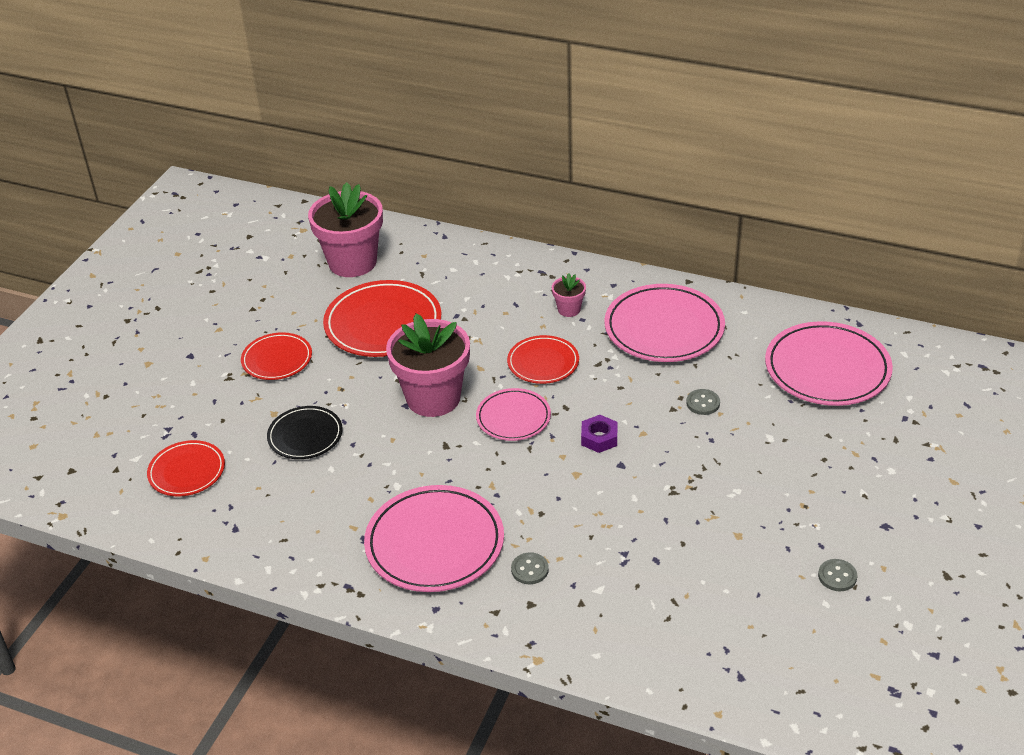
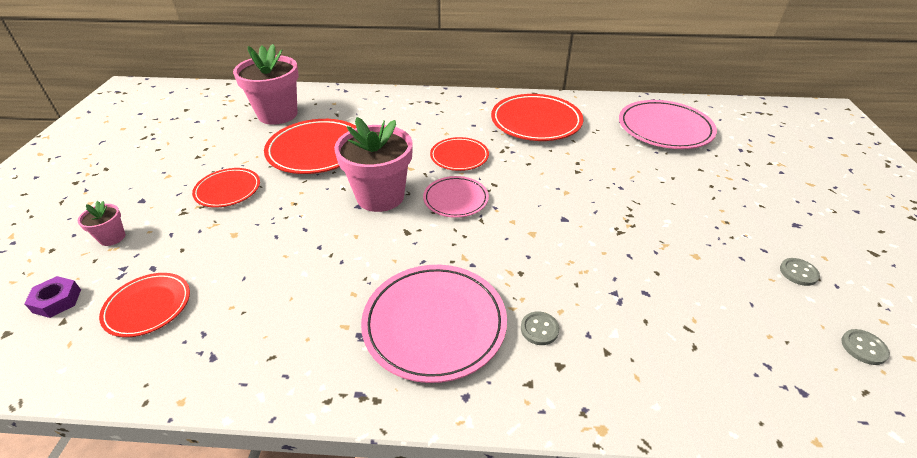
camera: 20 degrees left, 0 degrees up
black plate [267,406,343,459] -> none
pink flower pot [552,273,586,317] -> pink flower pot moved to [78,201,125,246]
purple nut [581,415,618,453] -> purple nut moved to [24,276,81,318]
pink plate [604,284,725,362] -> red plate [491,94,583,141]
grey button [686,389,720,415] -> grey button moved to [841,329,890,365]

